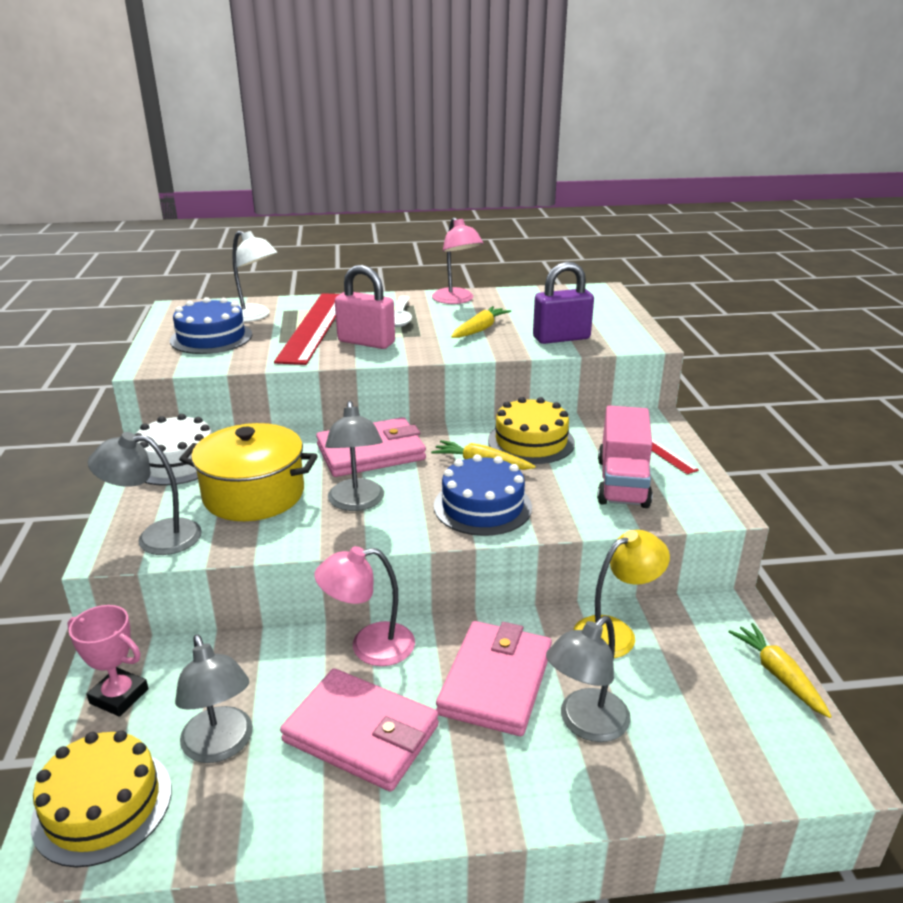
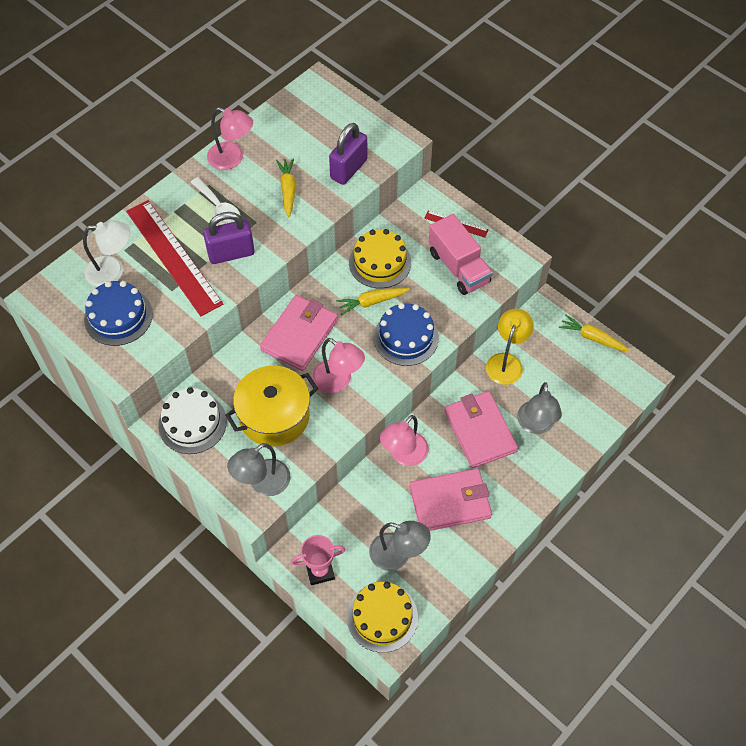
camera: 40 degrees left, 30 degrees up
grey lamp [325,401,384,511] -> pink lamp [312,338,365,393]
pink padlock [335,265,395,349] -> purple padlock [203,212,255,264]

